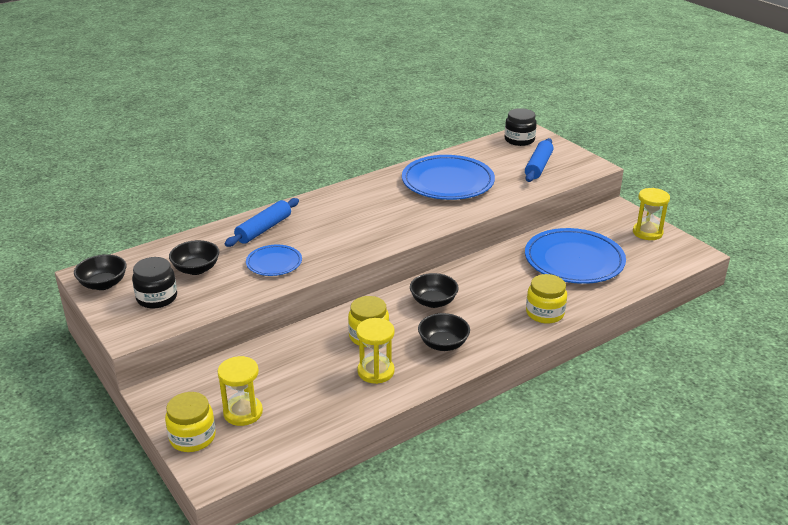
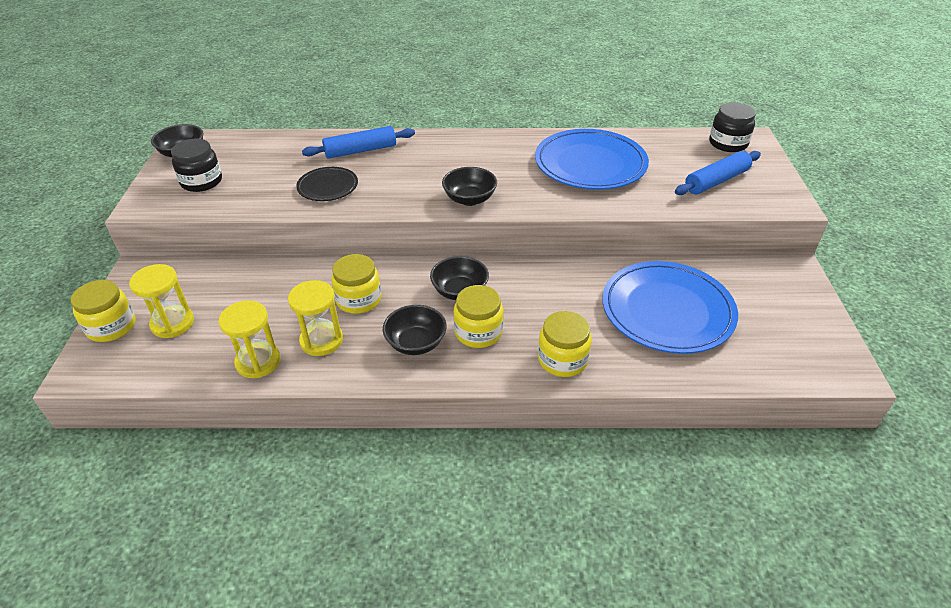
camera: 35 degrees right, 10 degrees up
black bowl [169,240,219,275] -> black bowl moved to [442,167,497,206]
blue plate [246,245,302,276] -> black plate [296,167,358,201]
yellow hourglass [633,188,670,240] -> yellow hourglass moved to [219,300,281,378]
none -> yellow jar [453,285,504,348]

